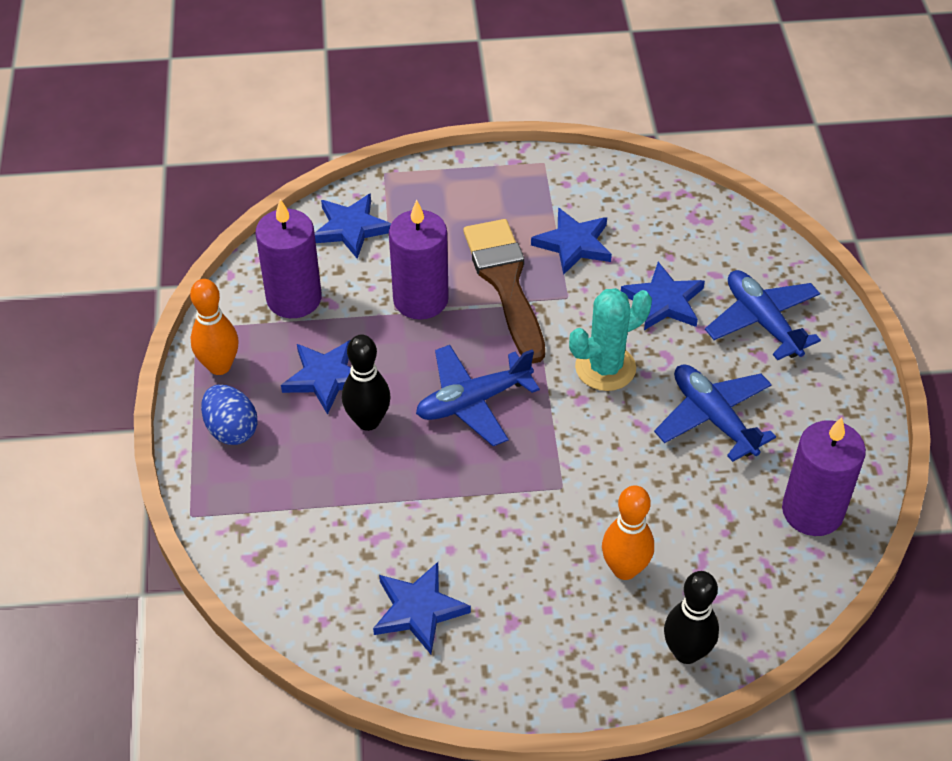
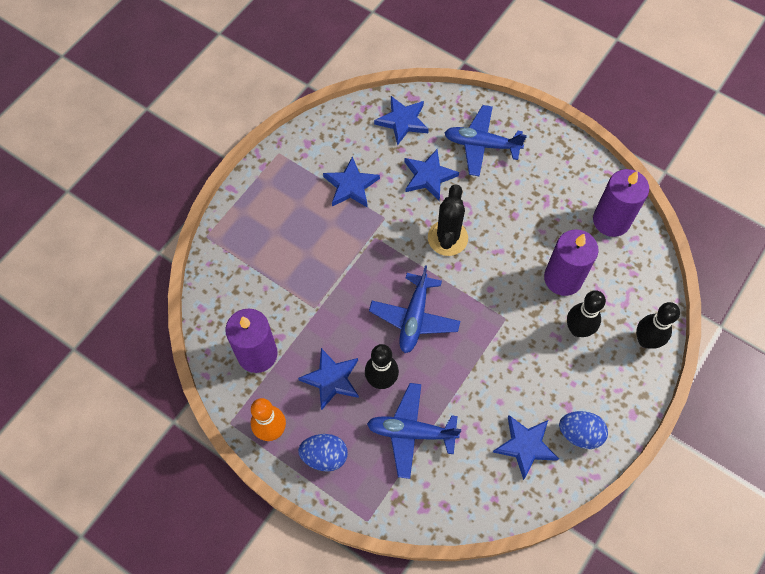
camera: 50 degrees left, 15 degrees up
blue star [315,193,391,259] -> blue star moved to [374,96,429,146]
purple candle [389,200,449,320] -> purple candle moved to [544,230,599,296]
brown brush [464,219,545,364] -> none
turquoise cactus [569,288,652,391] -> black cactus [428,184,468,256]
orange bowling pin [602,485,654,580] -> black bowling pin [567,290,606,337]
blue plane [654,364,776,462] -> blue plane moved to [367,383,461,479]
none -> blue egg [559,411,608,449]

